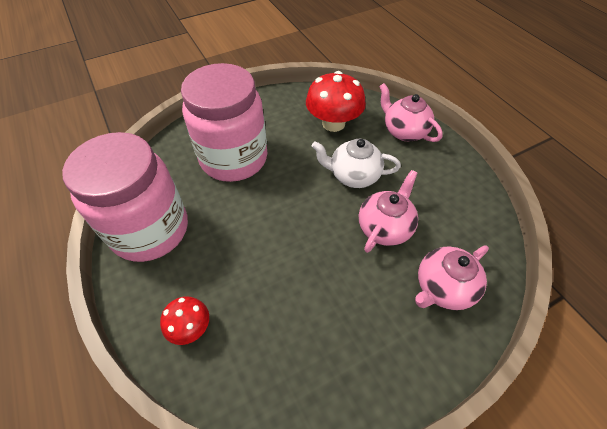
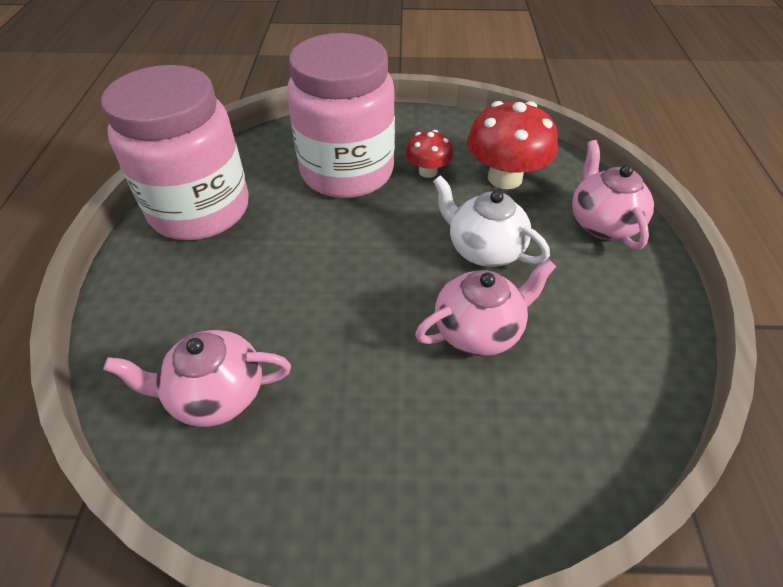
camera: 30 degrees right, 5 degrees down
red mushroom [160,296,209,345] -> red mushroom moved to [405,130,453,178]
pink teapot [415,245,489,310] -> pink teapot moved to [103,330,291,427]

